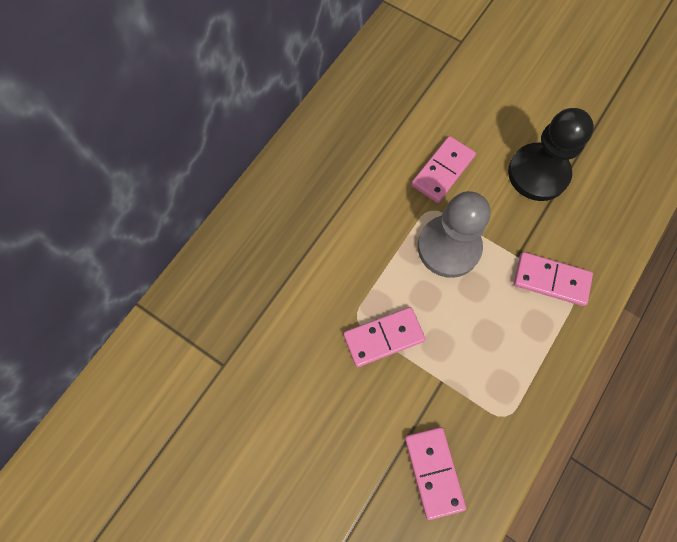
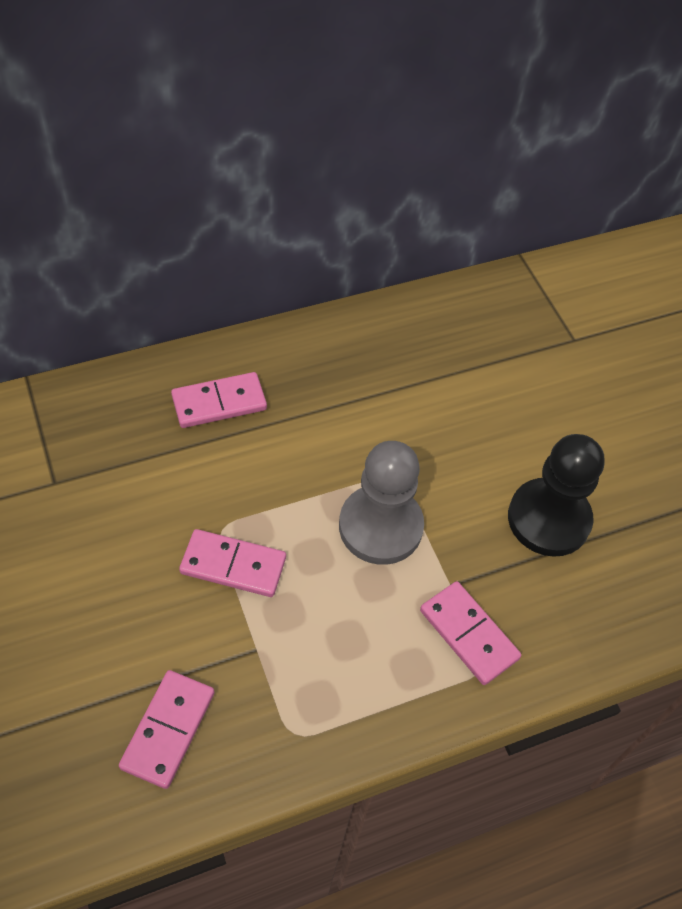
camera: 30 degrees right, 15 degrees down
pink domino [411,136,476,203] -> pink domino moved to [171,372,267,428]

